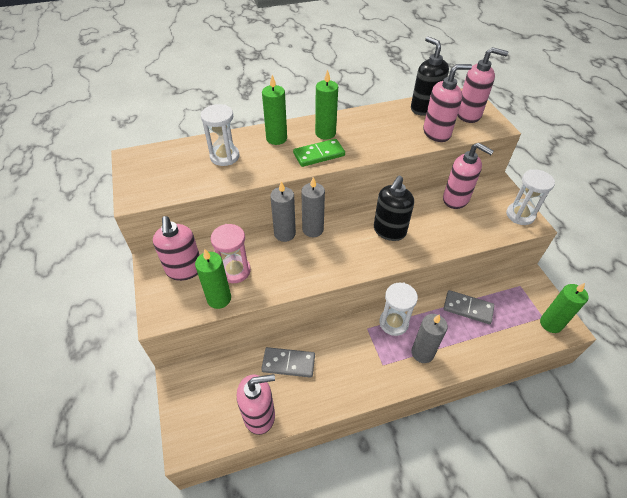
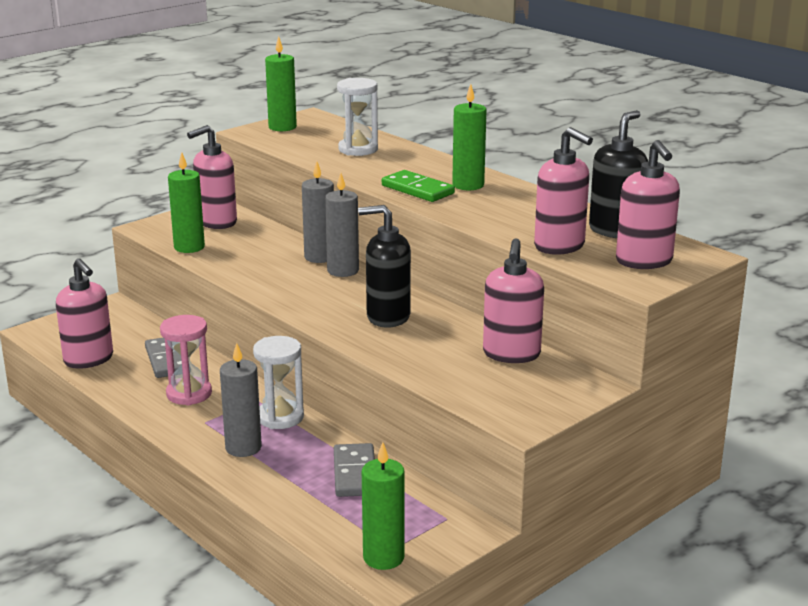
camera: 65 degrees right, 25 degrees down
pink hourglass [211,224,251,283] -> pink hourglass moved to [160,315,212,405]
green candle [262,75,287,145] -> green candle moved to [265,36,297,131]
white hourglass [506,169,555,225] -> none

